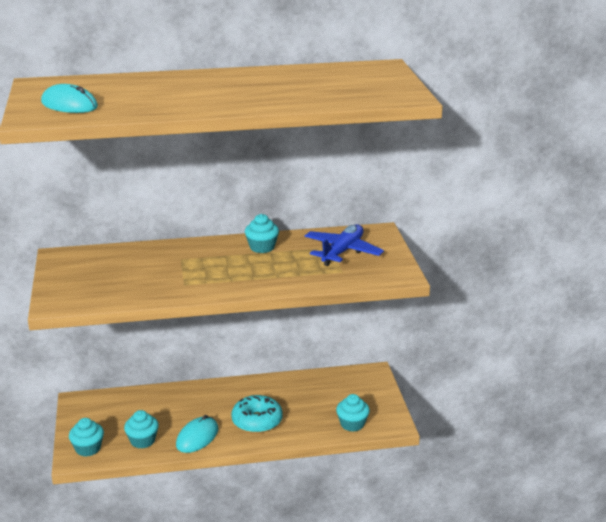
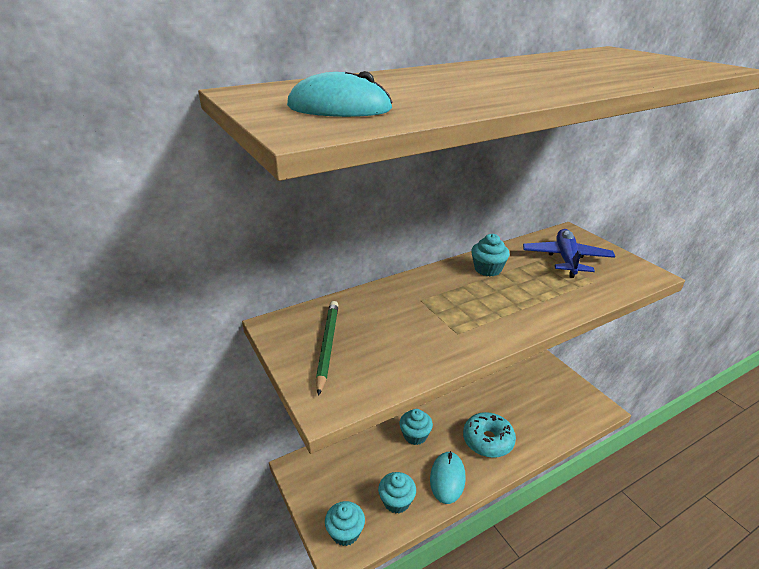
camera: 20 degrees left, 5 degrees up
turquoise cupcake [336,394,370,432] -> turquoise cupcake moved to [399,409,433,445]
none -> green pencil [316,301,338,396]

